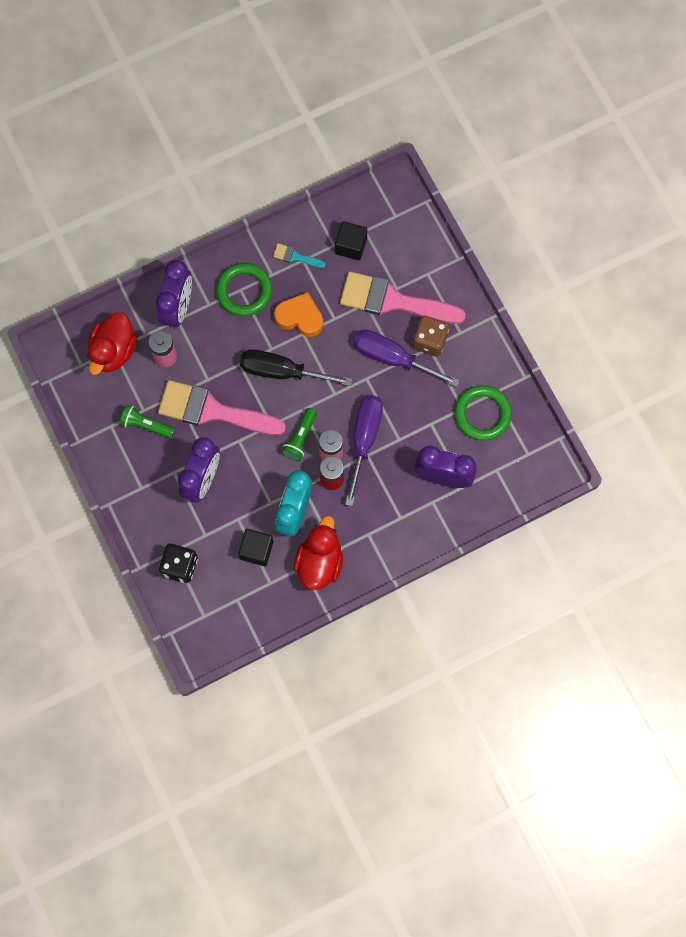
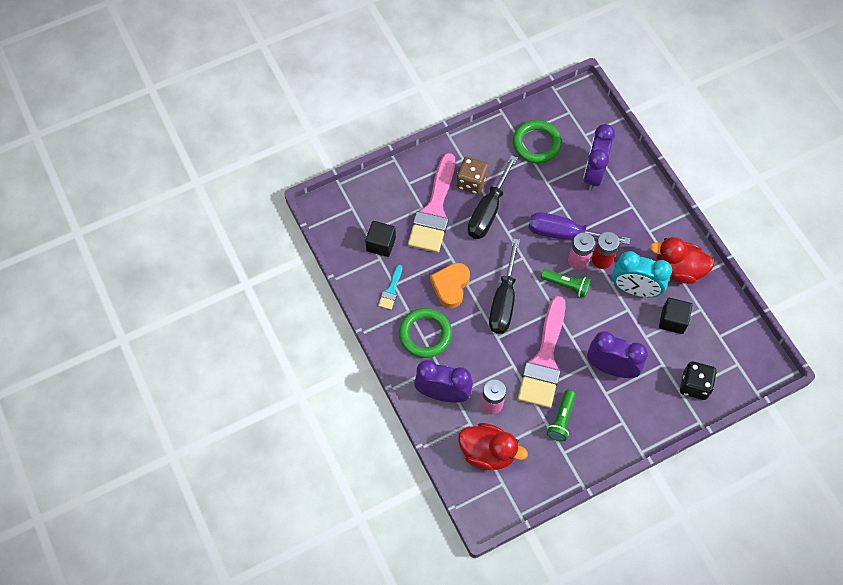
camera: 90 degrees left, 10 degrees down
purple screwdriver [353,330,460,387] -> black screwdriver [468,155,517,239]

